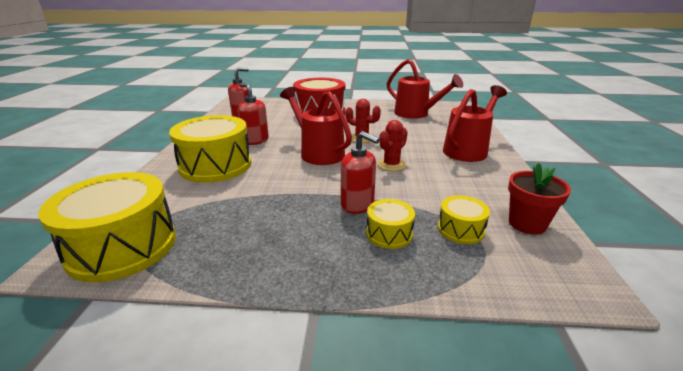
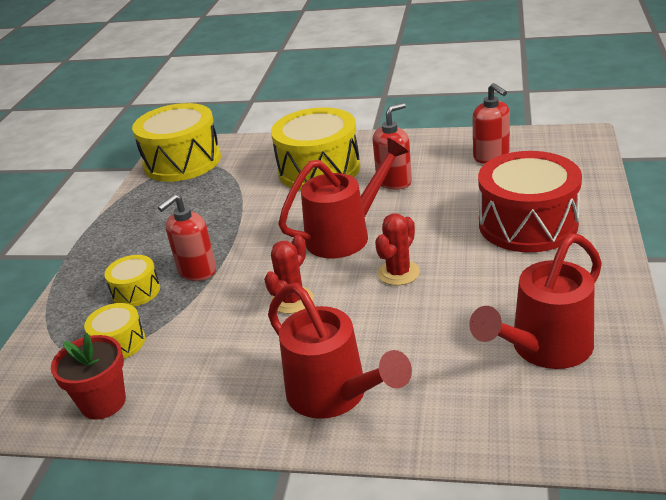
camera: 100 degrees right, 5 degrees up
red cactus [377,120,408,171] -> red cactus turned 75 degrees clockwise [264,235,314,314]

